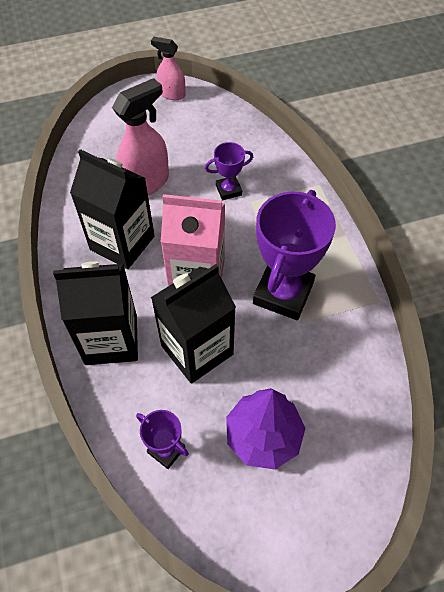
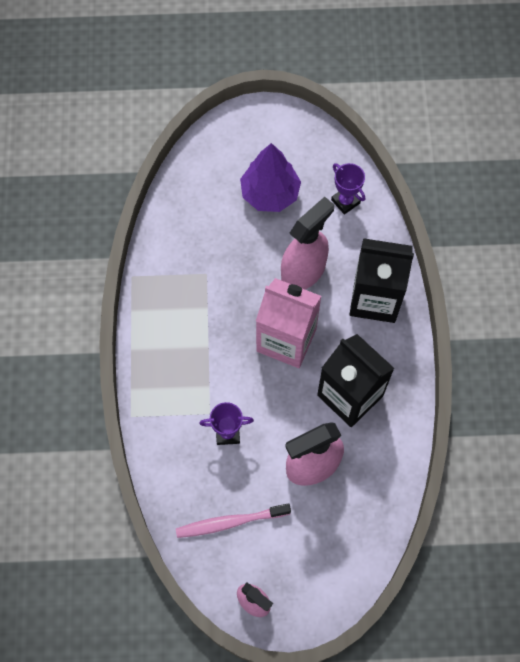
camera: 165 degrees left, 10 degrees up
black carton [151,264,236,384] -> pink spray bottle [281,197,334,289]
purple trophy [253,190,336,320] -> none
none -> pink toothbrush [176,503,291,538]

